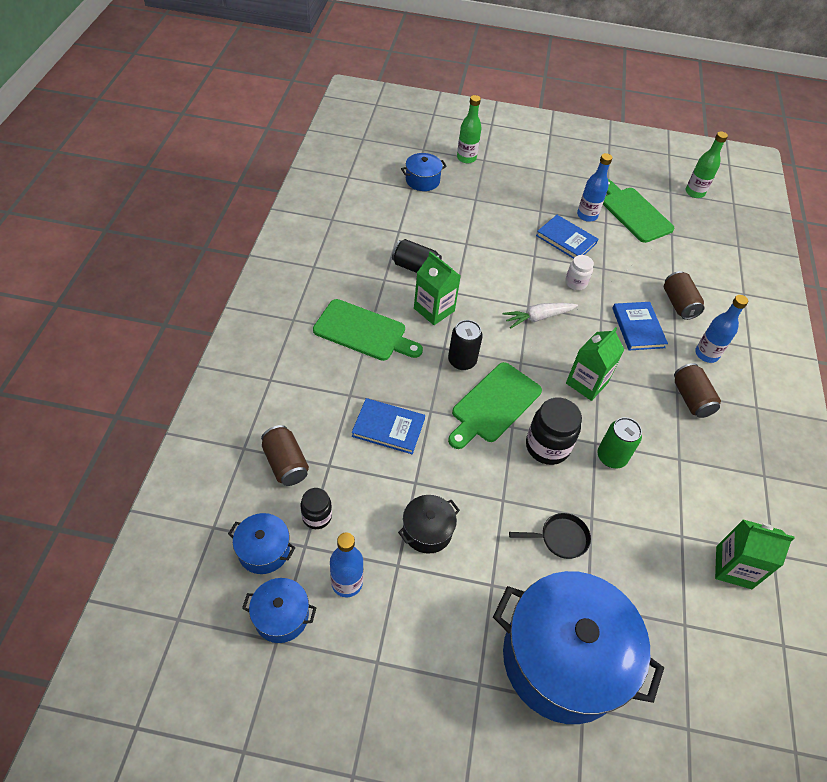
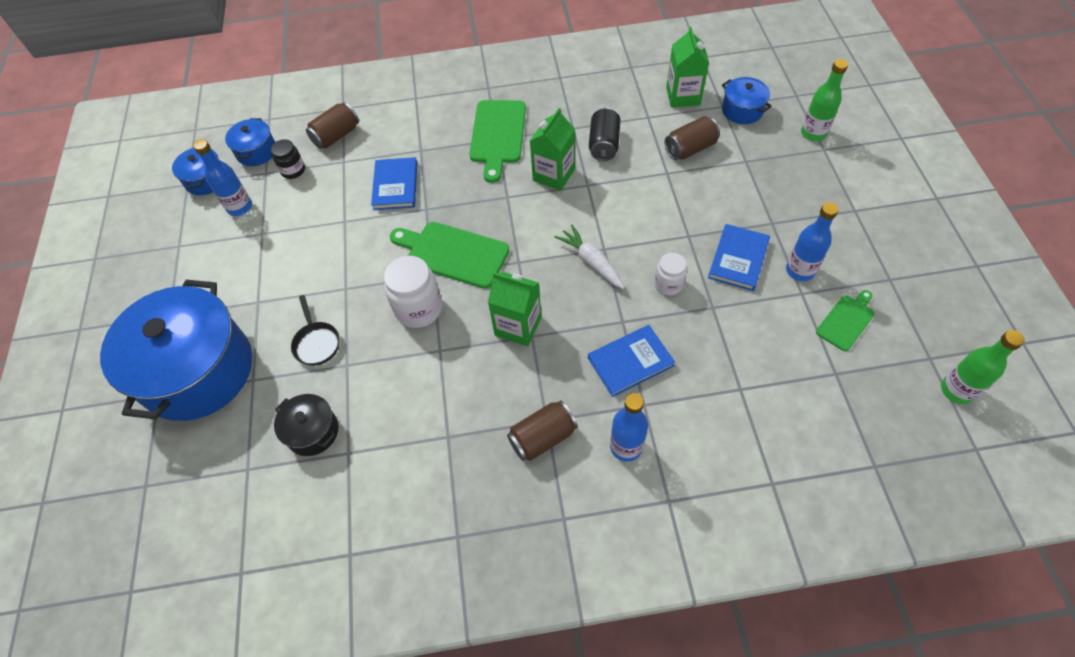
camera: 80 degrees right, 5 degrees up
black pot [398,495,460,554] -> black pot moved to [274,394,339,456]
black can [448,320,483,370] -> none
black jar [526,397,582,465] -> white jar [384,256,442,328]
green can [597,417,642,468] -> none
green cutting board [603,179,675,243] -> green cutting board [816,290,875,351], size x0.58
brown can [664,271,705,320] -> brown can moved to [664,116,720,160]
green carton [715,520,795,589] -> green carton moved to [666,27,709,108]

